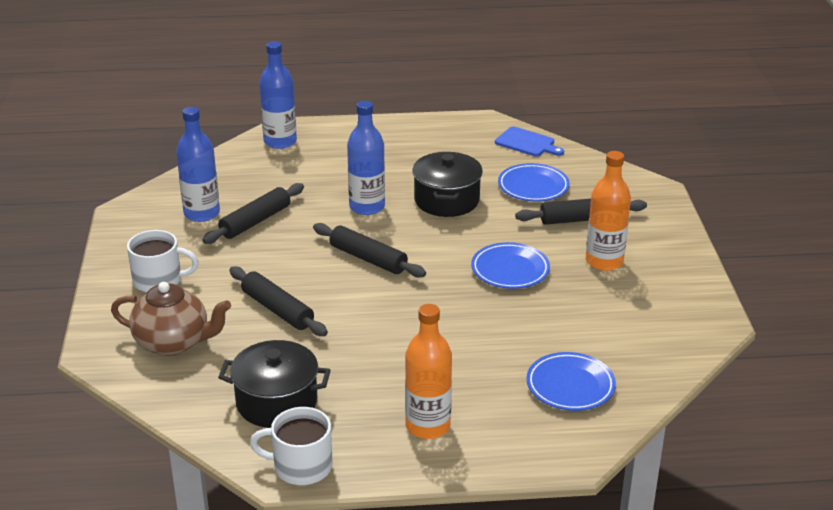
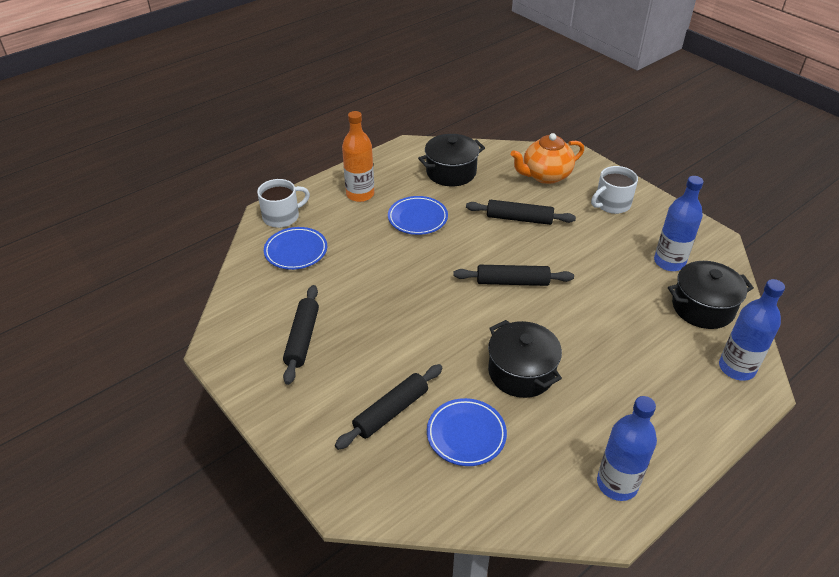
camera: 145 degrees right, 10 degrees up
brown teapot [111,282,231,356] -> orange teapot [511,133,584,184]
black rolling pin [202,183,304,244] -> black rolling pin moved to [283,285,319,385]
white mug [250,407,332,485] -> white mug moved to [257,179,310,228]
blue bottle [347,101,385,215] -> blue bottle moved to [597,396,657,501]
blue plate [471,242,550,289] -> blue plate moved to [388,196,448,235]
blue cutting board [495,126,564,156] -> none
orange bottle [586,151,631,271] -> none
none -> black pot [668,261,754,329]

